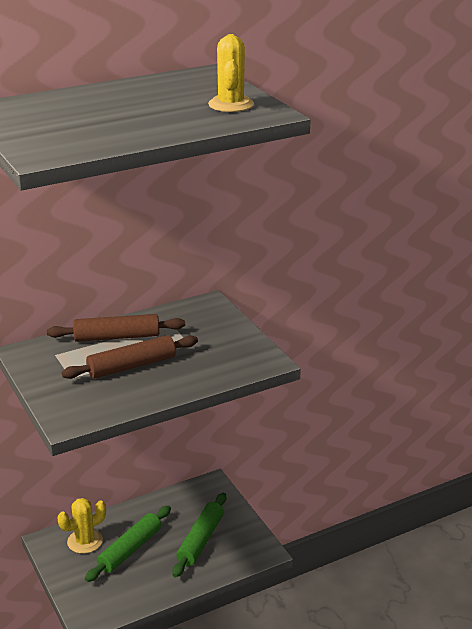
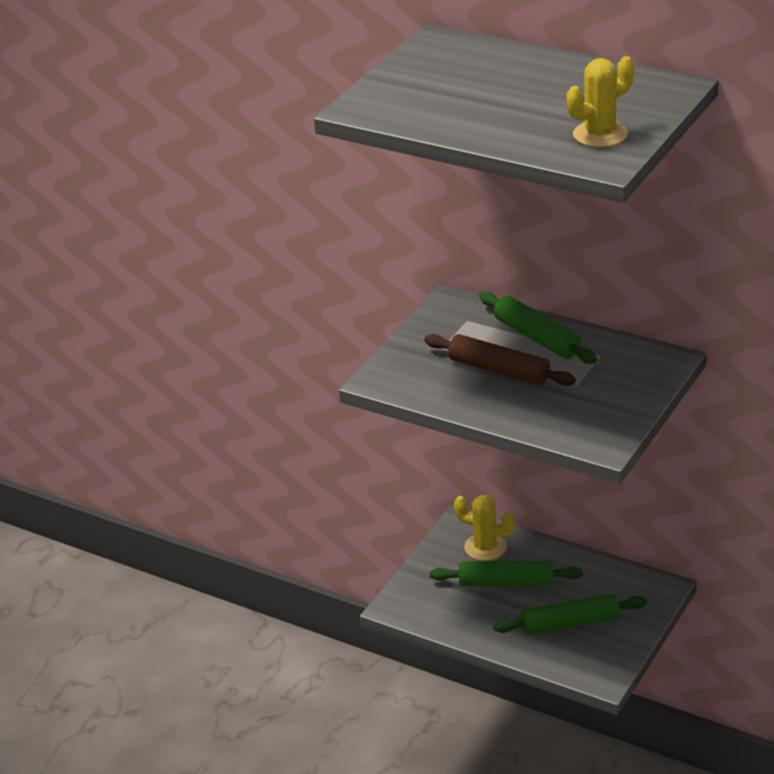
camera: 60 degrees right, 5 degrees up
brown rolling pin [47,314,185,342] -> green rolling pin [479,292,597,364]

